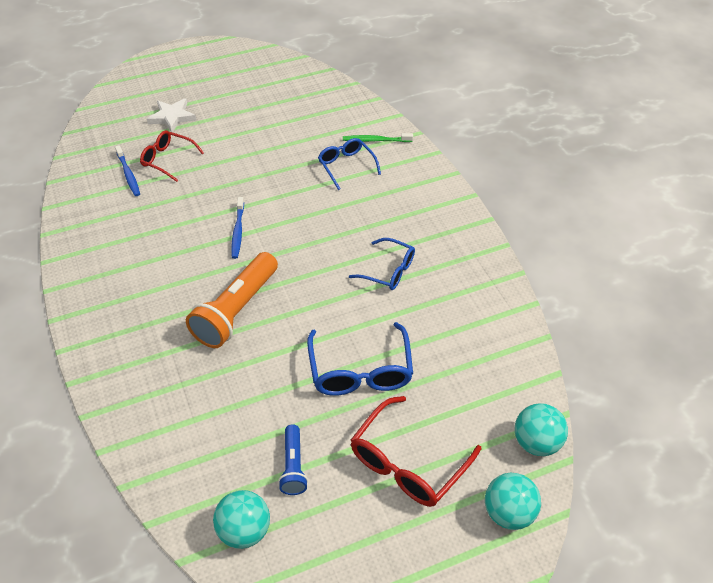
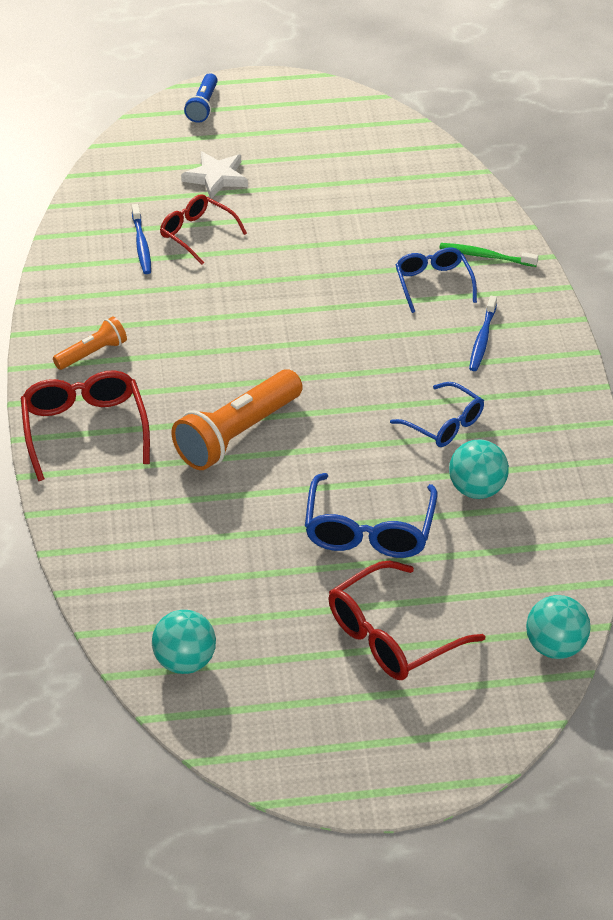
camera: 15 degrees right, 5 degrees down
blue toothbrush [231,197,244,259] -> blue toothbrush moved to [469,296,497,371]
blue flashlight [278,424,308,495] -> blue flashlight moved to [184,73,218,123]
turquoise ball [485,473,541,530] -> turquoise ball moved to [449,439,509,499]
none -> red glasses [21,370,150,481]
none -> orange flashlight [53,316,127,370]

